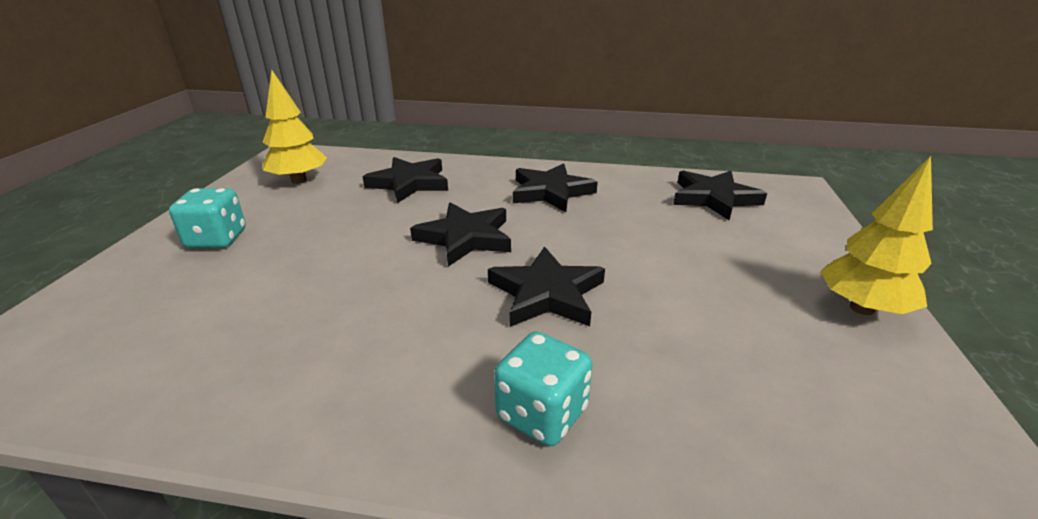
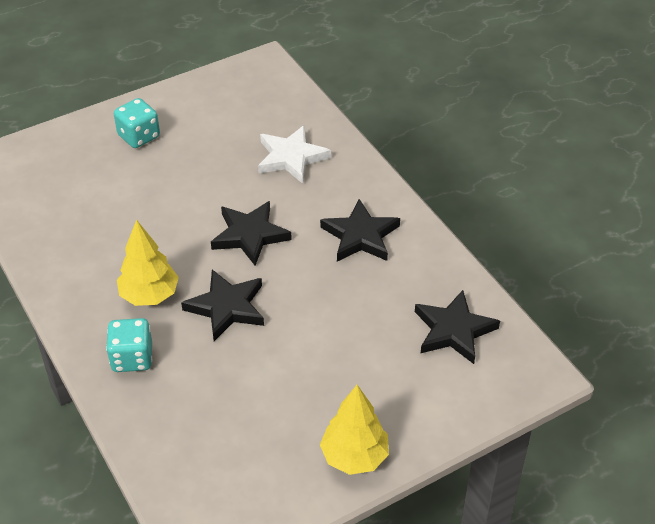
camera: 50 degrees right, 15 degrees up
yellow tree [263,70,327,184] -> yellow tree moved to [117,220,179,306]
black star [363,157,448,203] -> white star [258,125,331,184]

